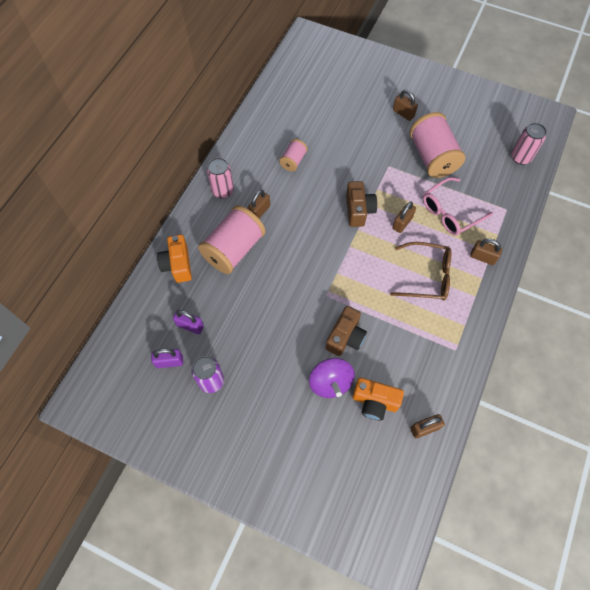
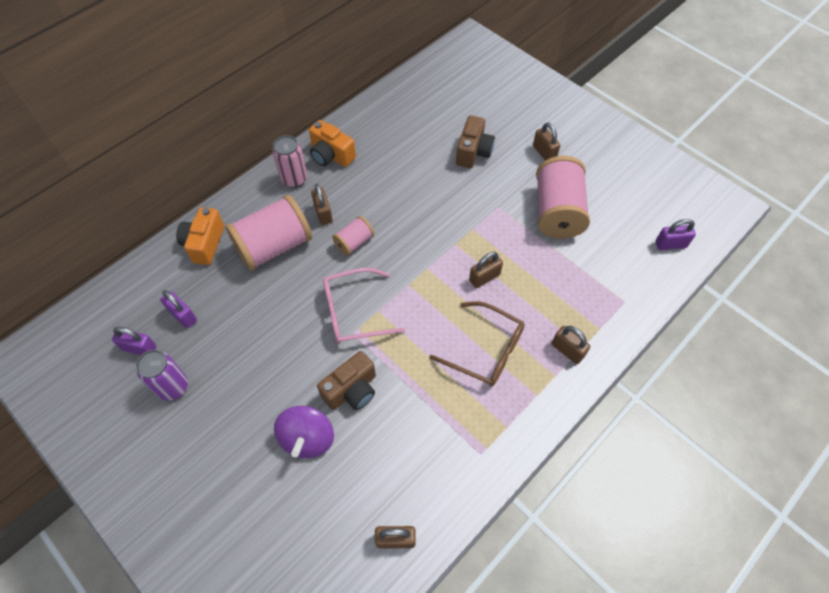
camera: 20 degrees right, 5 degrees down
brown padlock [247,190,270,218] -> brown padlock turned 75 degrees counterclockwise [311,184,333,225]
pink spool [279,139,308,171] -> pink spool moved to [332,216,374,256]
brown camera [346,181,377,227] -> brown camera moved to [456,115,495,168]
orange camera [353,378,404,421] -> orange camera moved to [309,120,356,167]
pink glasses [423,177,493,236] -> pink glasses moved to [323,268,405,344]
pink can [511,123,547,165] -> purple padlock [656,219,696,250]

